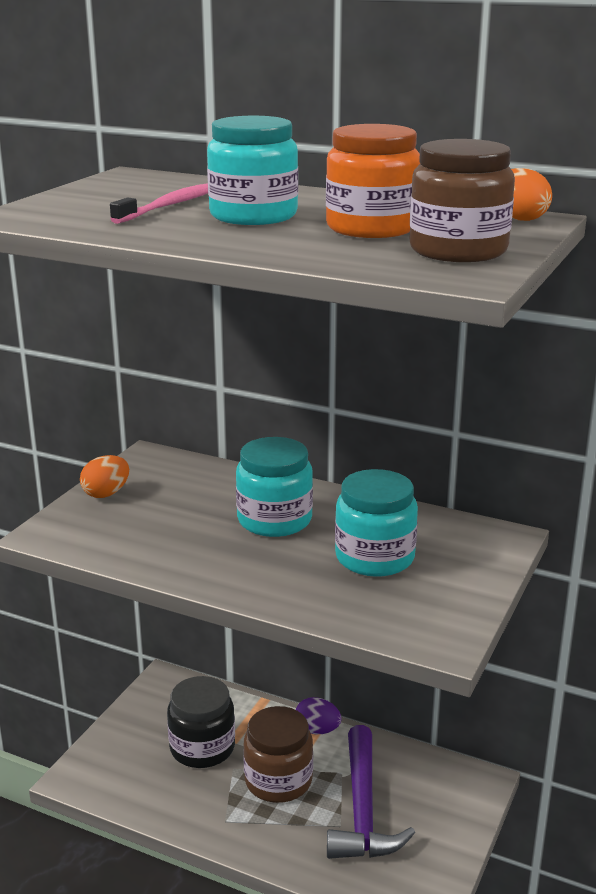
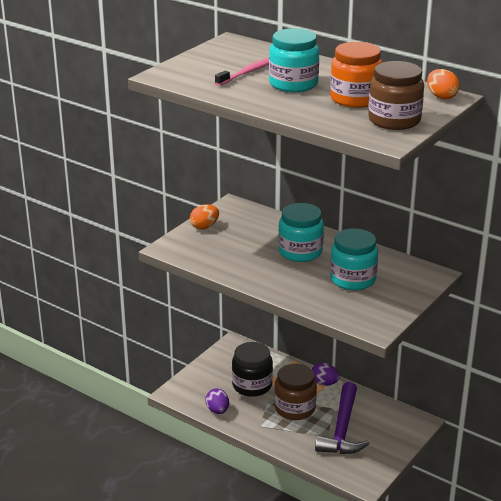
camera: 10 degrees right, 5 degrees up
none -> purple egg [205,388,229,414]

